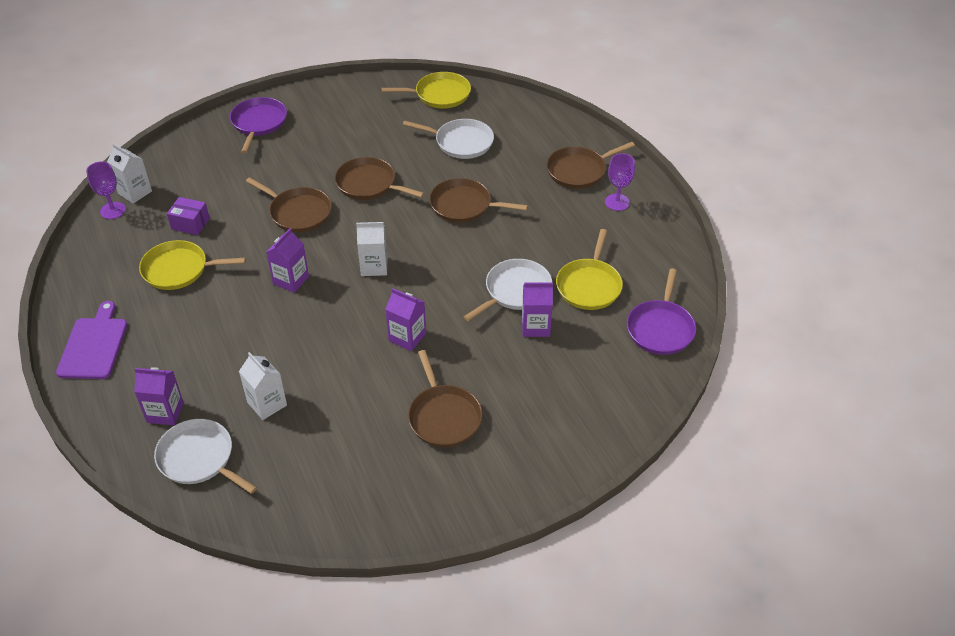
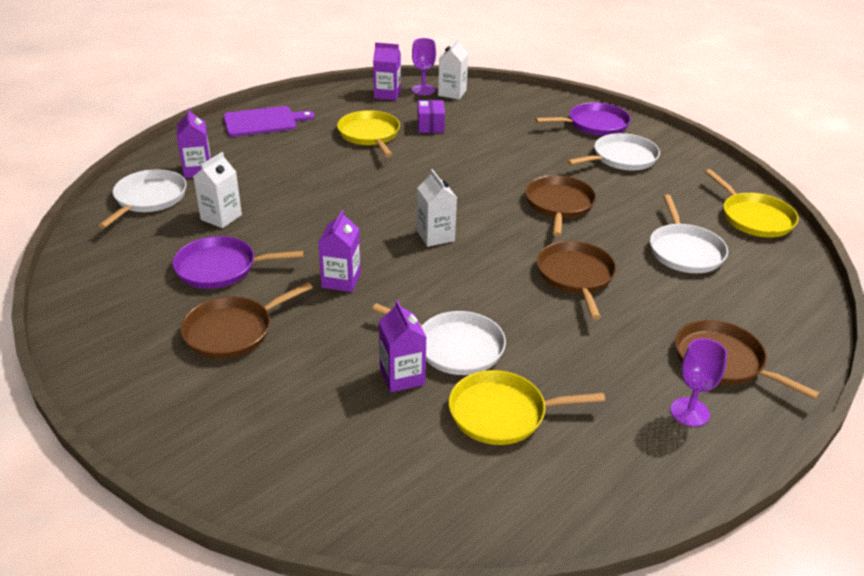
camera: 70 degrees right, 10 degrees down
brown pan [246,177,332,232] -> none
purple carton [266,228,309,293] -> purple carton moved to [373,42,401,100]
purple pan [627,268,696,355] -> purple pan moved to [173,236,304,289]
none -> white pan [567,133,660,170]

